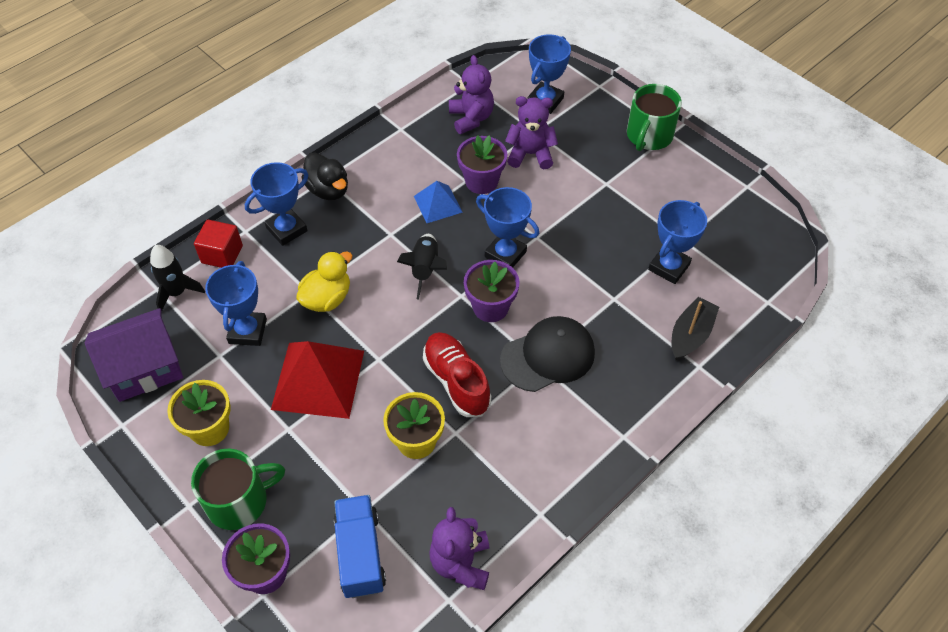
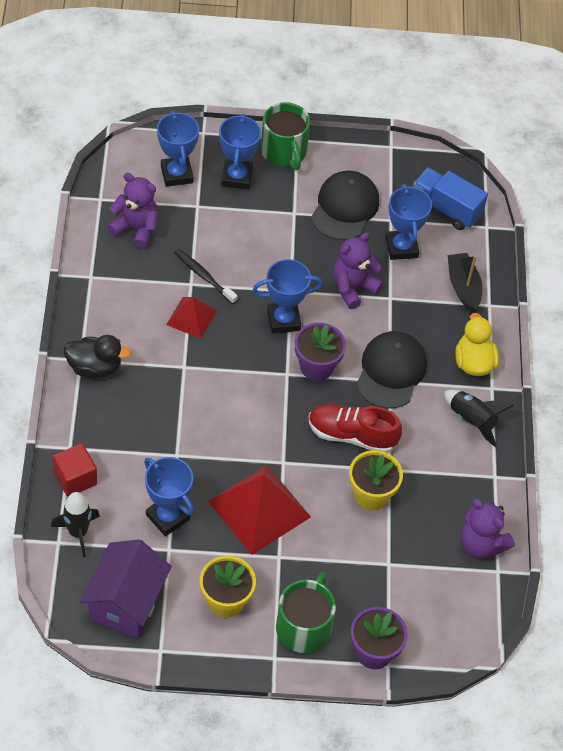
camera: 50 degrees left, 0 degrees up
blue trophy [245,162,308,246] -> blue trophy moved to [219,114,261,190]
yellow duck [296,251,353,312] -> yellow duck moved to [455,313,499,376]
blue truck [334,495,386,598] -> blue truck moved to [413,168,488,230]
black rocket [397,234,447,299] -> black rocket moved to [444,390,514,447]
blue pyramid [414,181,463,223] -> red pyramid [166,297,217,339]
purple flower pot [457,135,507,194] -> black toothbrush [174,249,238,304]
purple teddy bear [505,96,558,169] -> purple teddy bear moved to [333,232,383,309]
none -> black cap [311,171,379,240]

